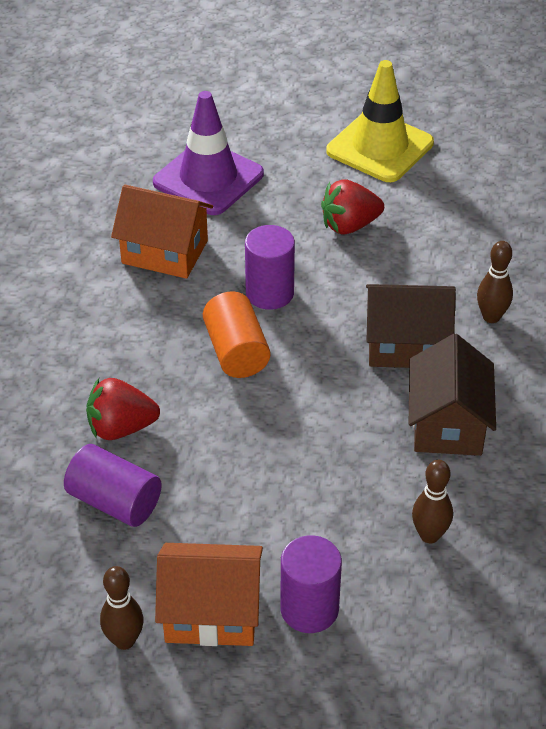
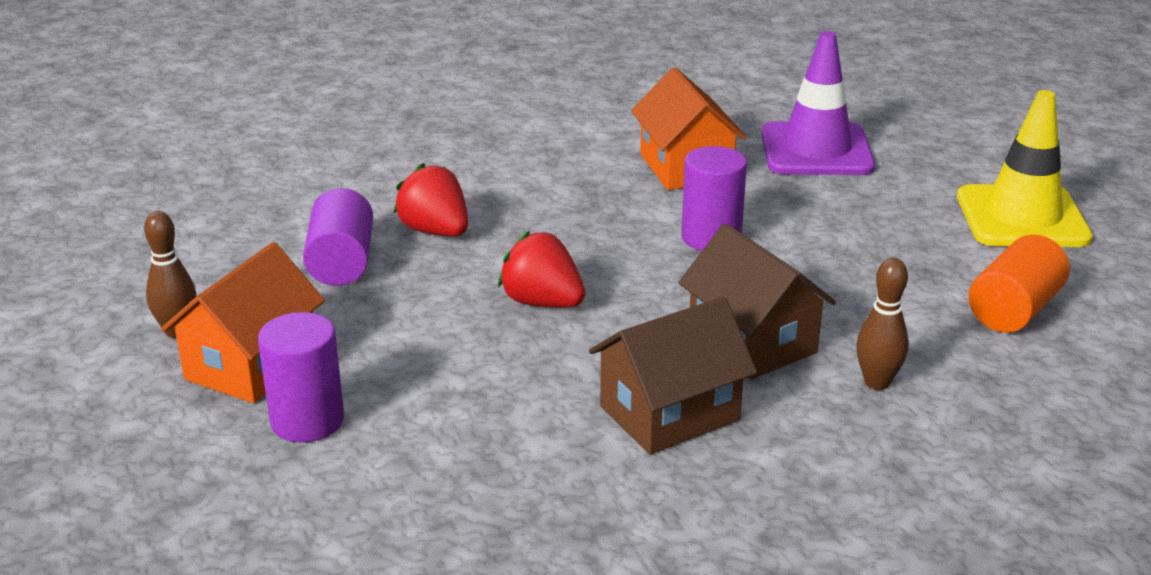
camera: 55 degrees right, 15 degrees down
orange house [155,543,263,646] -> orange house turned 60 degrees clockwise [161,242,325,403]
orange cylinder [203,291,270,378] -> orange cylinder moved to [969,235,1070,333]
red strawberry [321,179,384,234] -> red strawberry moved to [498,231,585,308]
brown bowling pin [412,460,453,543] -> none

